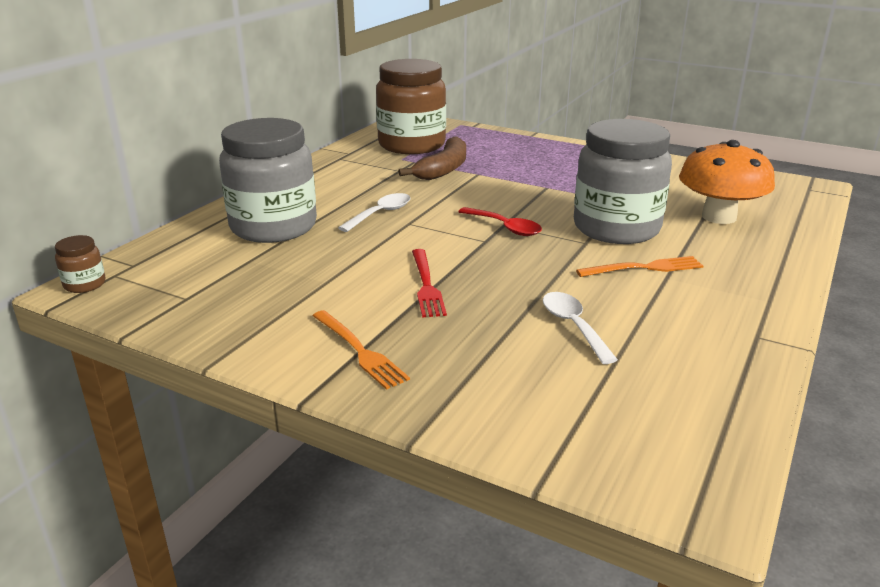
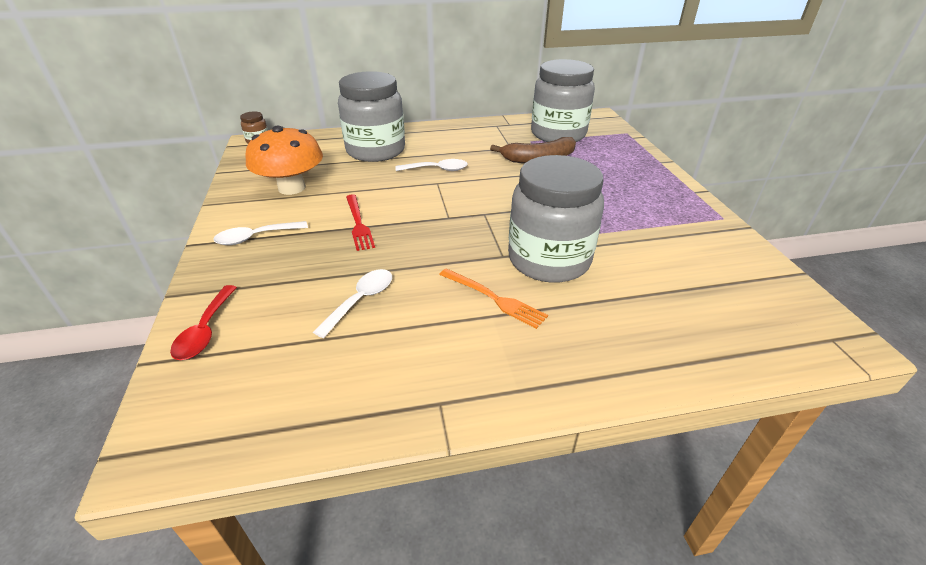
camera: 50 degrees right, 10 degrees up
orange fork [313,310,410,390] -> white spoon [213,221,308,245]
brown jar [376,59,446,154] -> grey jar [531,59,595,142]
red fork [412,249,447,318] -> red fork turned 60 degrees counterclockwise [346,194,375,251]
red spoon [458,207,542,236] -> red spoon moved to [170,285,237,360]
orange mushroom [679,140,775,224] -> orange mushroom moved to [245,126,323,195]

